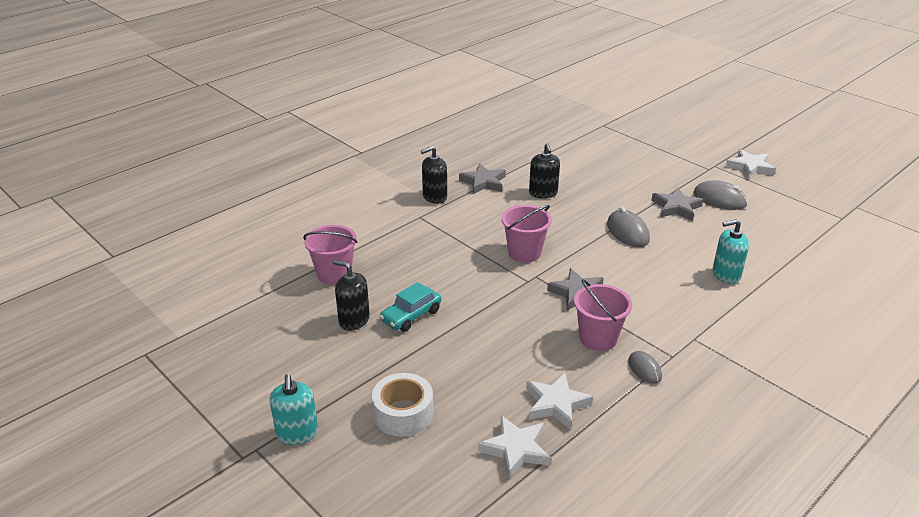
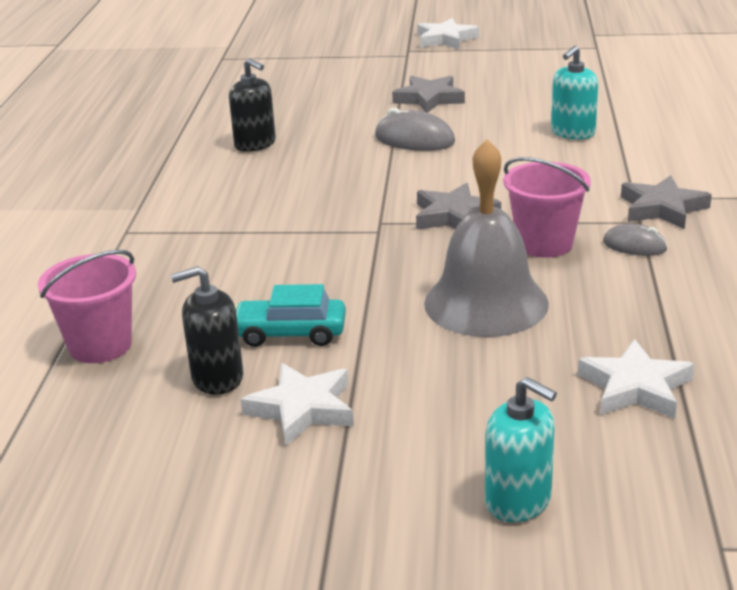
camera: 40 degrees left, 5 degrees down
turquoise soap dispenser [269,374,318,445] -> turquoise soap dispenser moved to [485,377,557,522]
white tape [372,373,433,437] -> none
turquoise car [379,282,441,332] -> turquoise car turned 90 degrees clockwise [235,284,346,347]
black soap dispenser [421,146,447,204] -> none
grey star [459,163,506,194] -> grey star moved to [621,175,712,229]
pink bucket [501,205,552,263] -> none
white star [526,373,593,430] -> white star moved to [241,363,354,446]
grey mouse [693,180,748,210] -> none
none -> grey bell [424,139,549,337]

